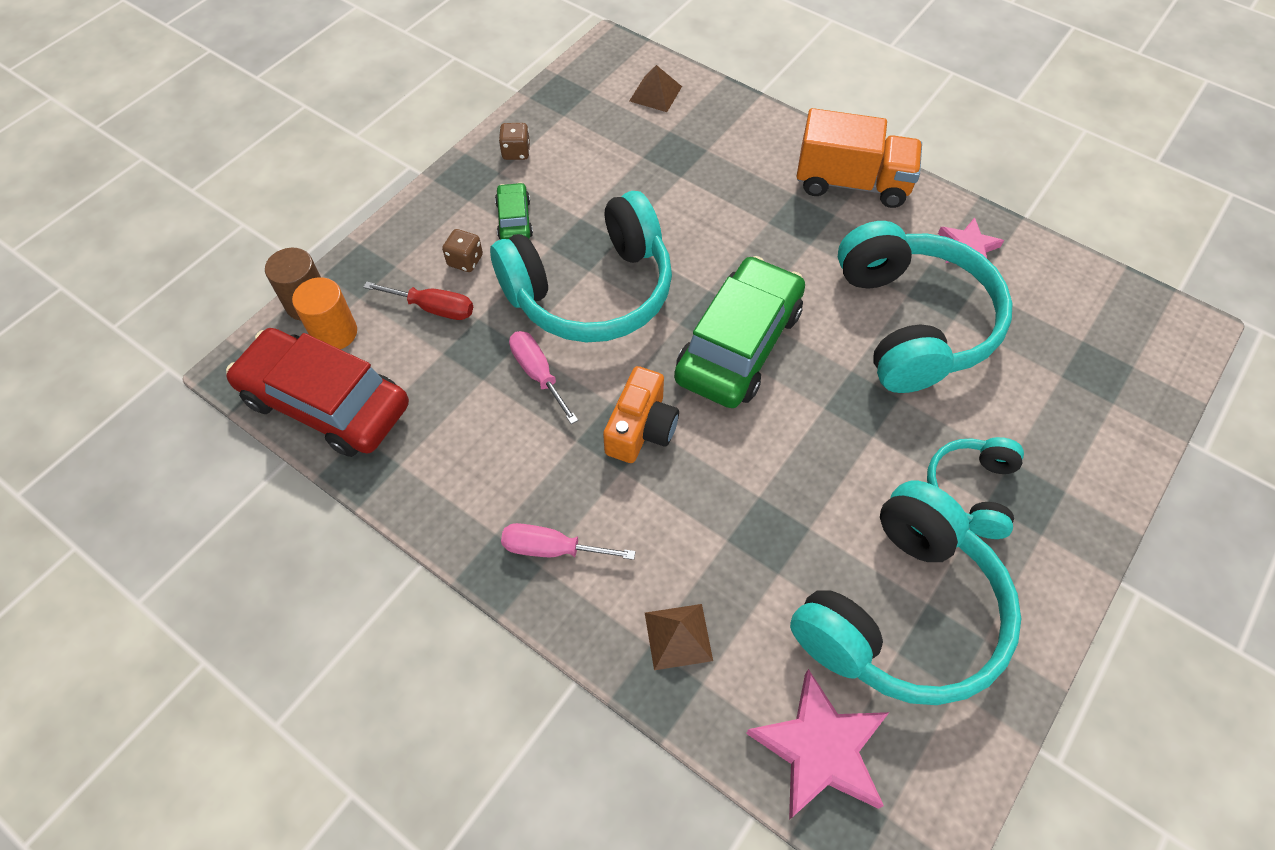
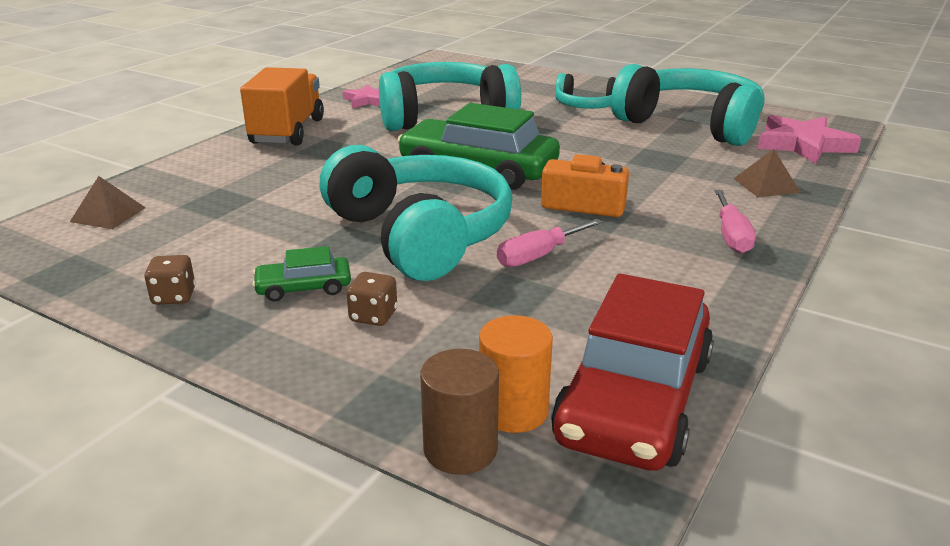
camera: 95 degrees left, 30 degrees down
red screwdriver [363,282,473,320] -> none

